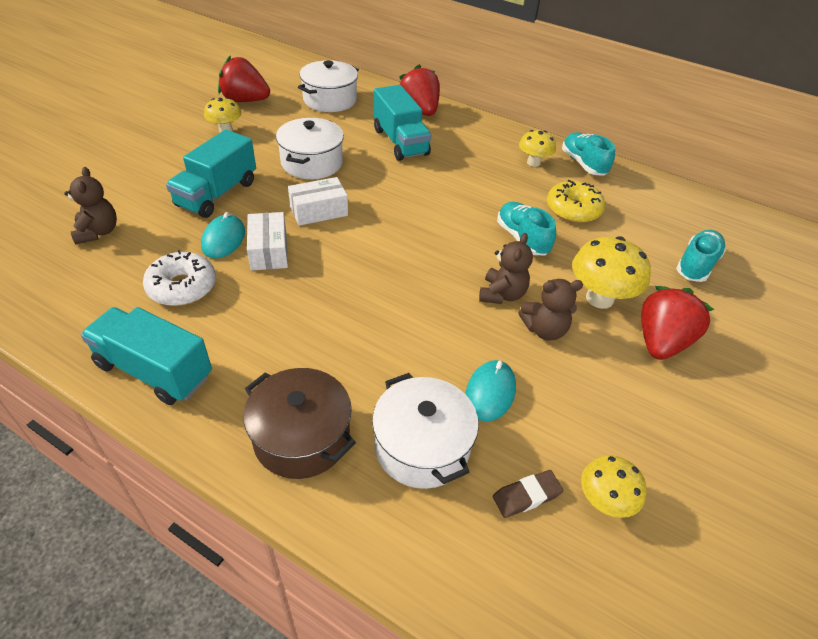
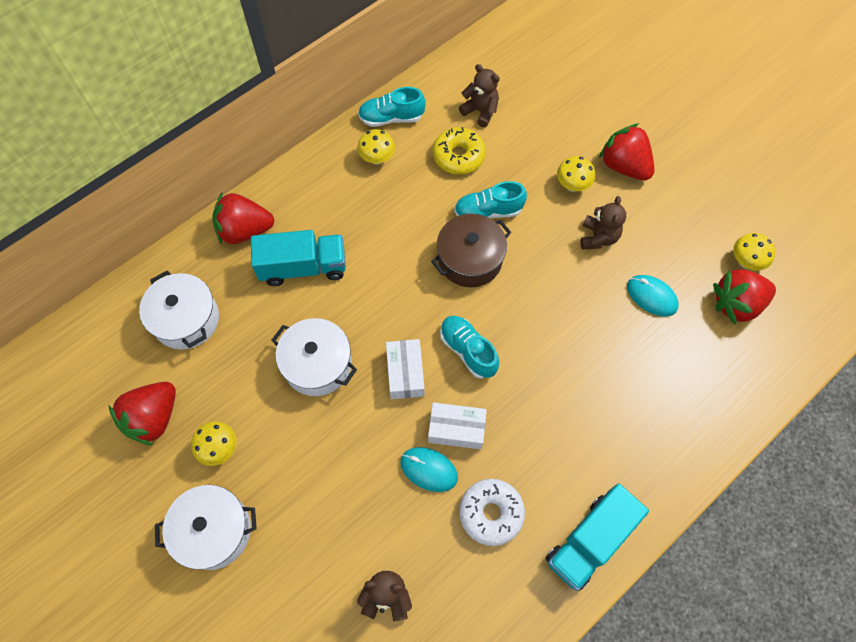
camera: 70 degrees left, 20 degrees up
turquoise truck [166,129,256,218] -> none
brown pot [243,368,356,479] -> brown pot moved to [431,214,511,287]
white pot [372,373,479,489] -> white pot moved to [155,485,257,570]
brown teddy bear [479,233,533,304] -> brown teddy bear moved to [459,64,500,127]
brown eraser [493,470,563,518] -> red strawberry [713,269,776,325]
yellow mushroom [572,236,651,309] -> yellow mushroom [557,156,595,192], size x0.63
turquoise shoe [676,230,726,282] -> turquoise shoe moved to [440,316,499,379]

